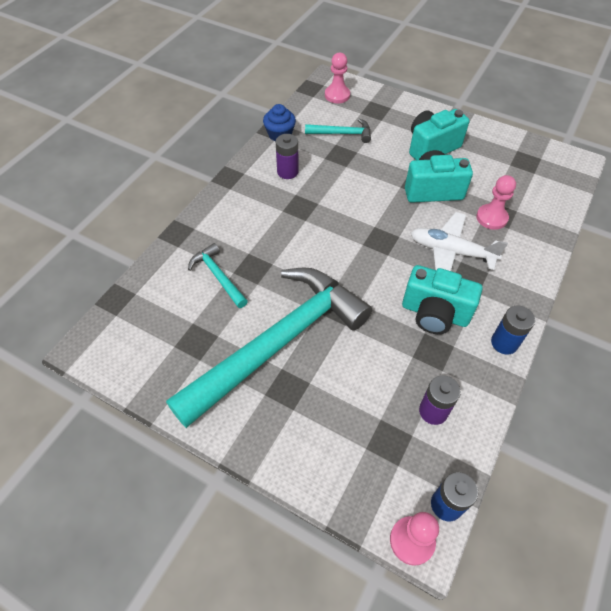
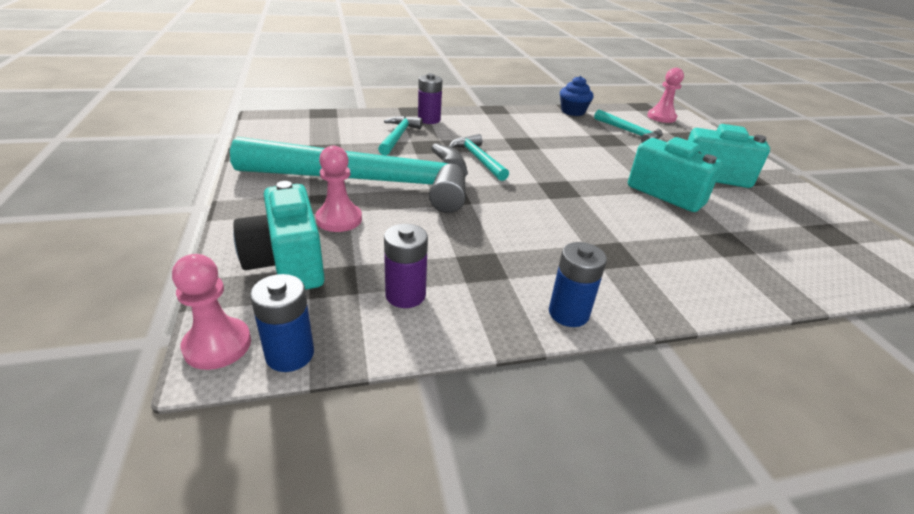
camera: 45 degrees right, 20 degrees down
purple battery [276,134,299,179] -> purple battery moved to [418,73,442,124]
turquoise camera [402,265,482,334] -> turquoise camera moved to [233,181,325,290]
white plane [411,212,508,271] -> none
pink pawn [476,175,516,230] -> pink pawn moved to [316,146,362,232]
none -> turquoise hammer [449,134,509,181]

